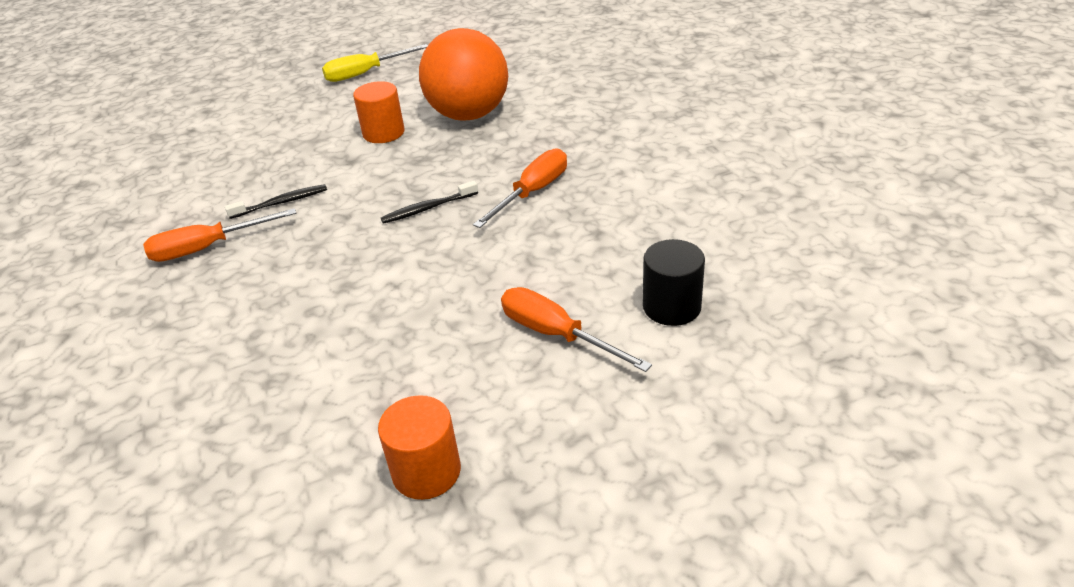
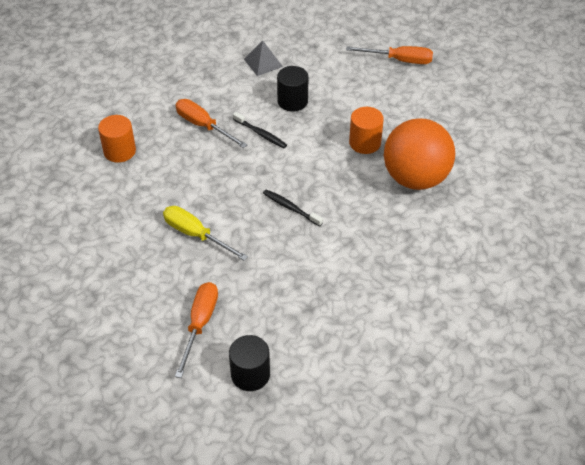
camera: 60 degrees right, 10 degrees up
yellow screwdriver [322,44,428,82] -> yellow screwdriver moved to [163,206,248,261]
orange cylinder [378,395,461,500] -> orange cylinder moved to [98,115,136,163]
orange screwdriver [473,148,567,228] -> orange screwdriver moved to [346,46,433,64]
none -> grey pyramid [244,40,283,76]
none -> black cylinder [277,66,308,112]

